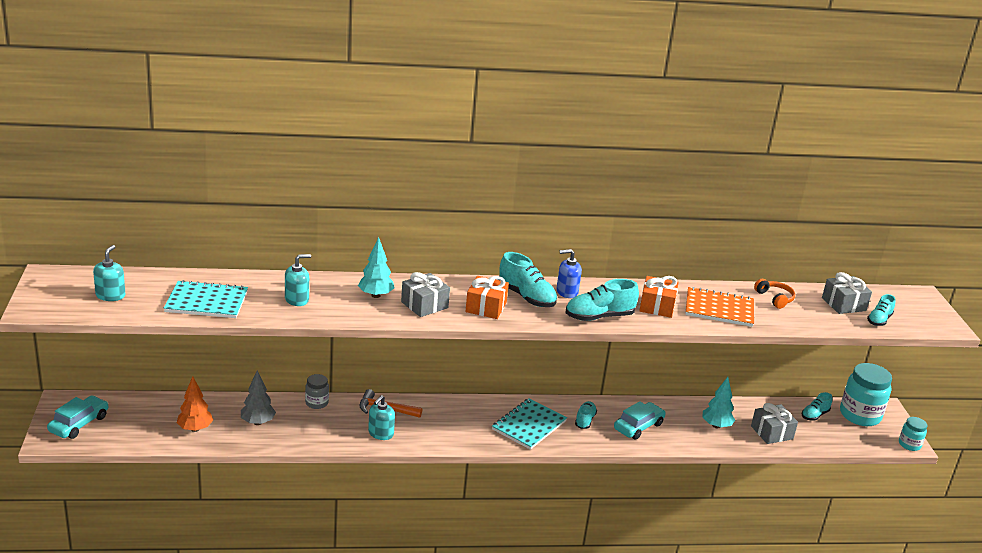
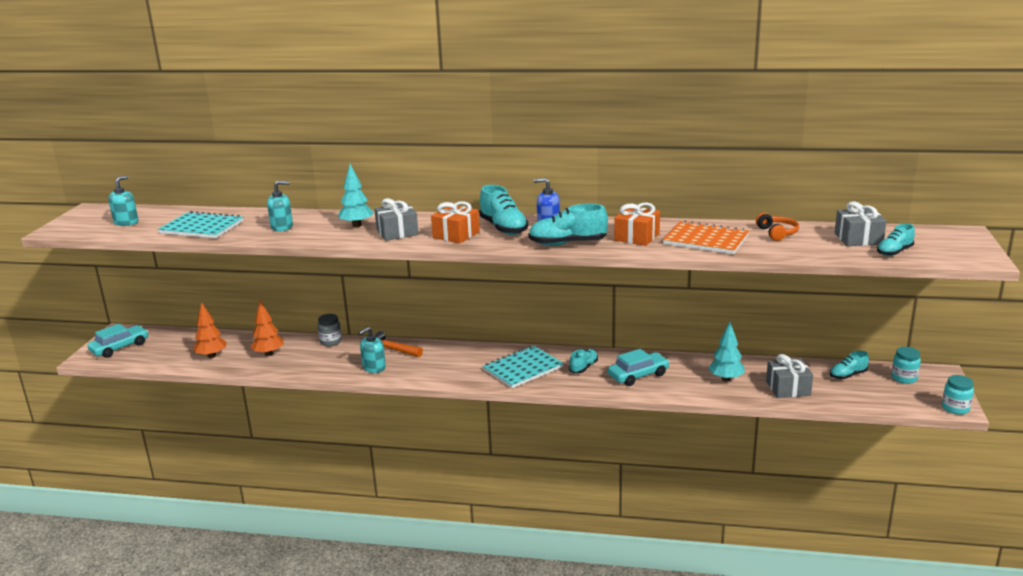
camera: 20 degrees right, 5 degrees down
grey tree [241,370,276,425] -> orange tree [251,301,284,356]
turquoise jar [840,363,892,426] -> turquoise jar [891,347,921,384], size x0.52

